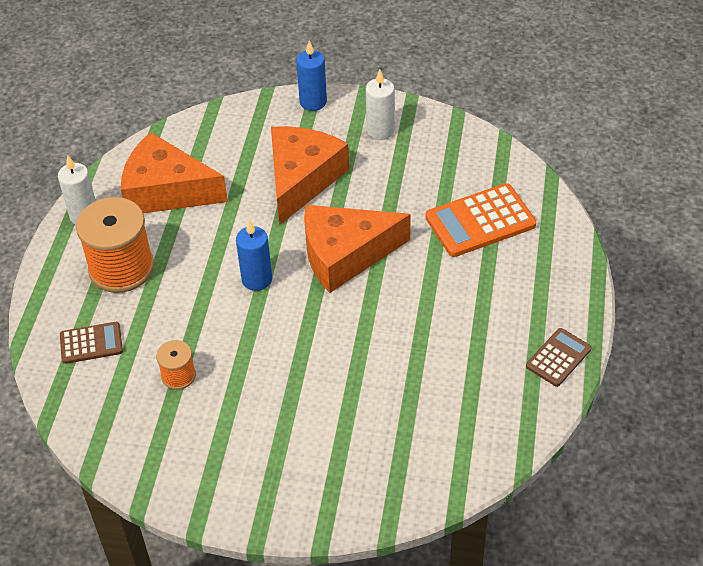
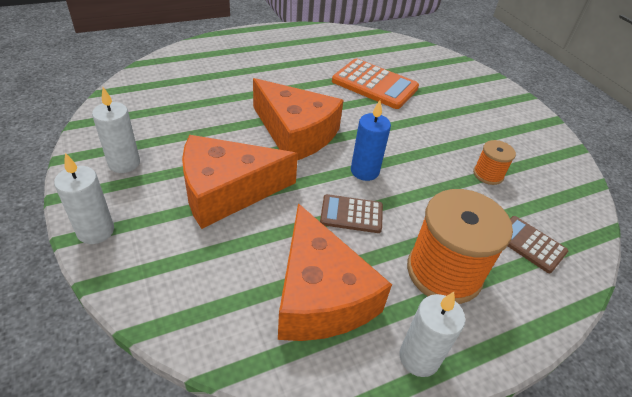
camera: 130 degrees left, 5 degrees down
blue candle [296,41,327,111] -> white candle [54,153,114,244]
orange calculator [425,183,536,257] -> orange calculator moved to [332,59,419,109]
brown calculator [526,328,591,387] -> brown calculator moved to [320,194,383,233]

